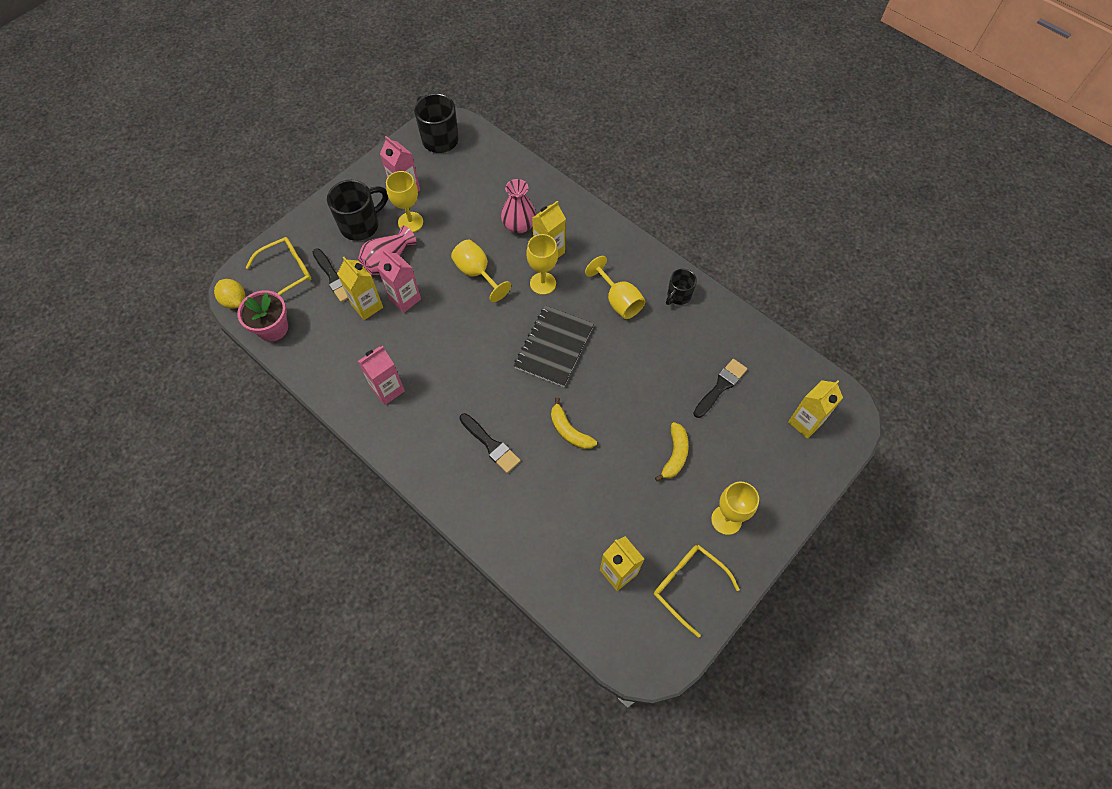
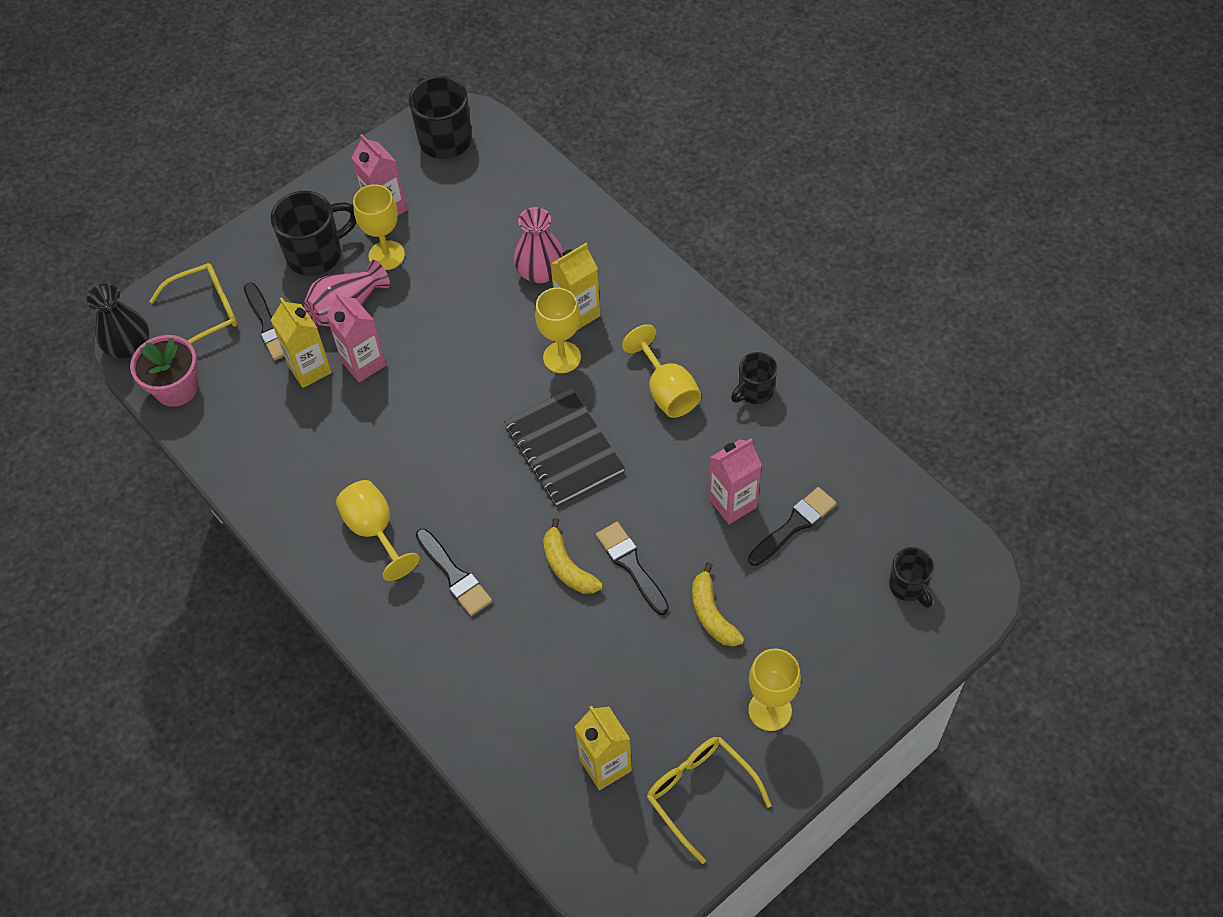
camera: 10 degrees right, 5 degrees down
yellow lemon [214,279,245,309] -> black vase [86,284,149,359]
pink carton [357,346,405,405] -> pink carton moved to [709,438,762,524]
yellow goblet [451,240,511,302] -> yellow goblet moved to [336,480,420,581]
black notebook [514,305,594,387] -> black notebook turned 60 degrees counterclockwise [504,388,625,505]
yellow banana [655,422,689,482] -> yellow banana turned 135 degrees clockwise [692,562,744,647]
yellow carton [788,380,843,439] -> black mug [889,547,934,608]
none -> black brush [596,522,669,615]

